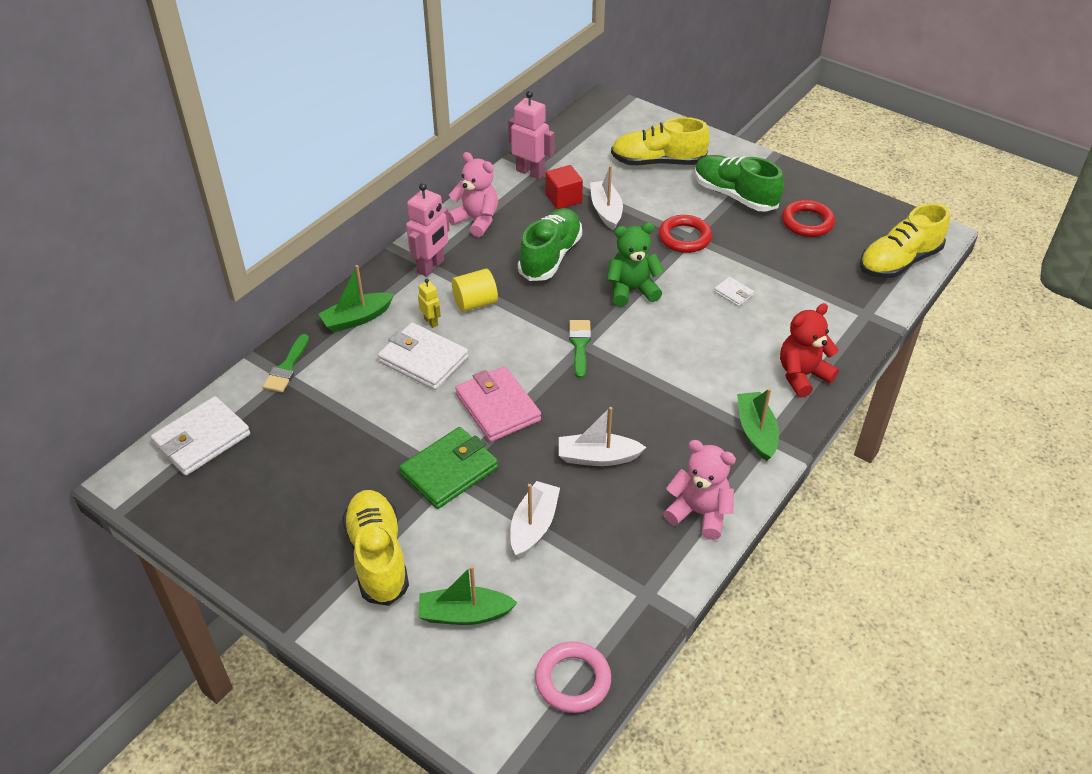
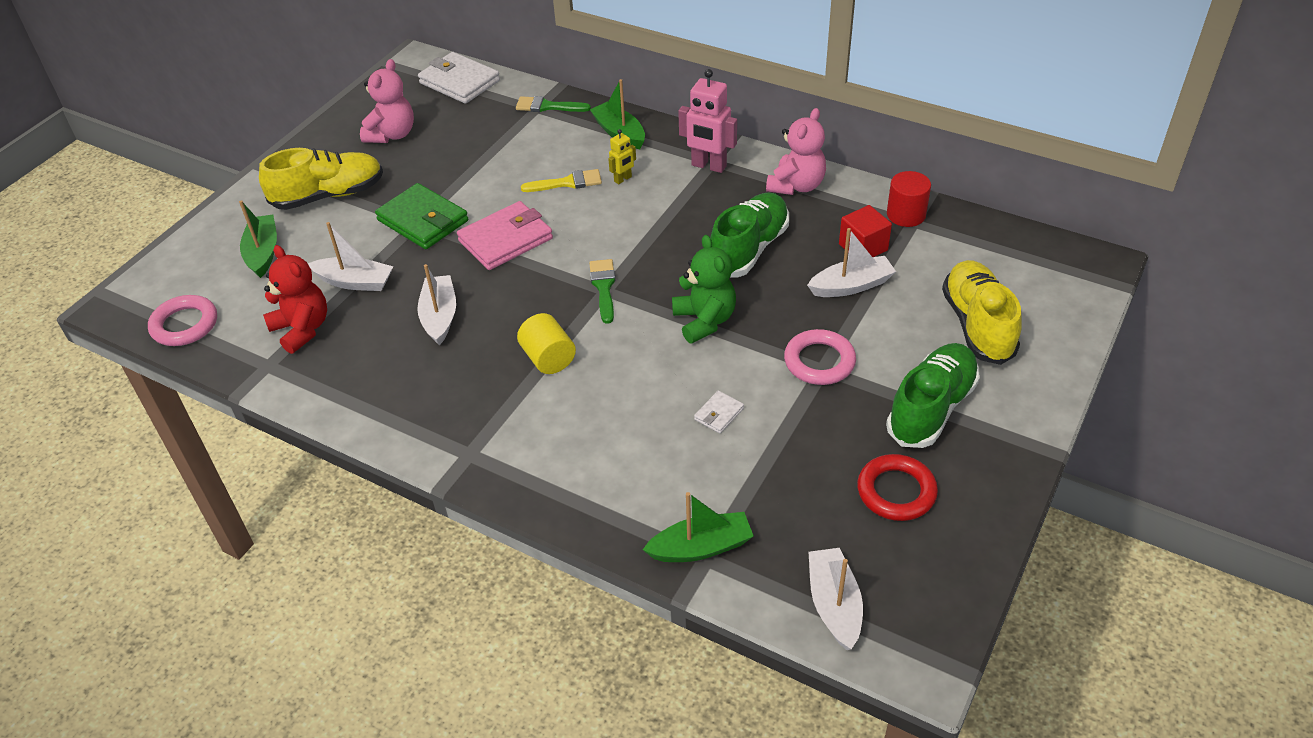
camera: 85 degrees right, 0 degrees up
white wallet [378,323,468,390] -> yellow brush [521,169,602,192]
yellow cylinder [452,269,498,312] -> yellow cylinder moved to [517,313,576,374]
pink robot [508,91,554,179] -> red cylinder [887,171,931,227]
green shoe [518,208,582,281] -> green shoe turned 75 degrees counterclockwise [710,192,789,278]
green brush [569,320,591,378] -> green brush turned 90 degrees counterclockwise [589,259,616,324]
red ring [659,215,712,253] -> pink ring [784,329,856,385]
pink teddy bear [663,440,736,540] -> pink teddy bear moved to [360,59,414,143]
green boat [737,388,779,461] -> green boat moved to [643,492,754,562]
red teddy bear [780,303,839,398] -> red teddy bear moved to [263,245,327,354]
yellow shoe [860,203,950,278] -> white boat [808,548,863,650]

